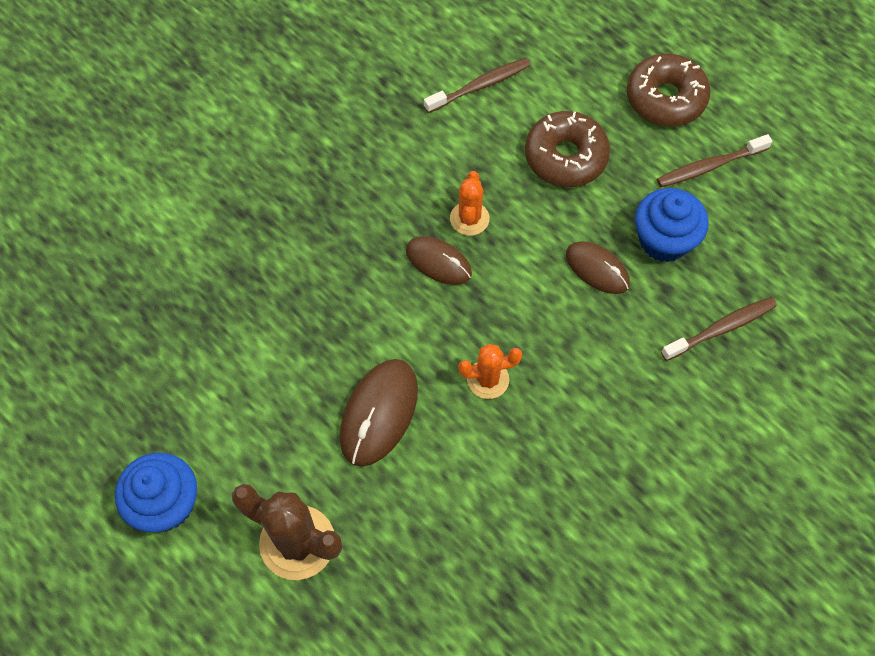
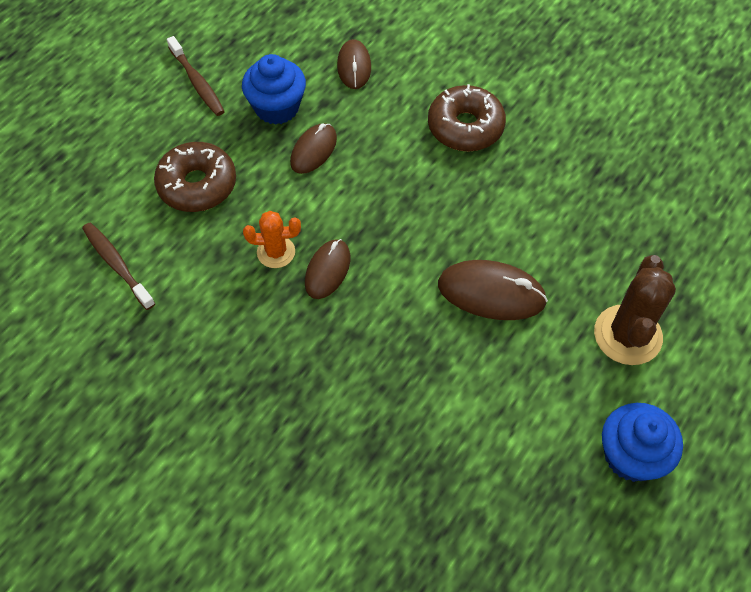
camera: 100 degrees left, 5 degrees down
orange cactus [458,344,522,399] -> none
brown donut [627,53,710,126] -> brown donut moved to [428,84,506,151]
brown toothbrush [661,297,777,361] -> brown mouse [337,39,371,89]

